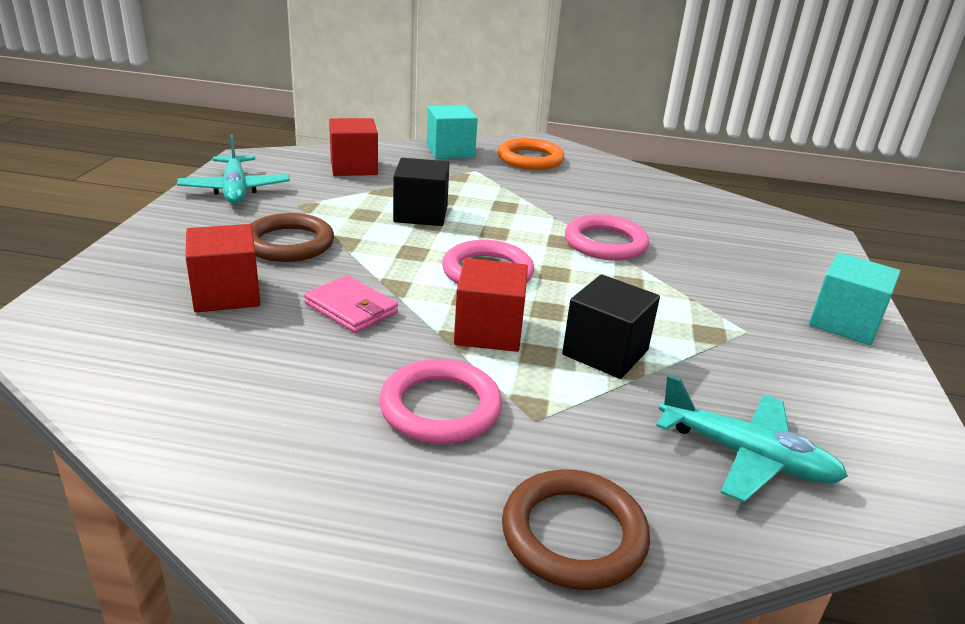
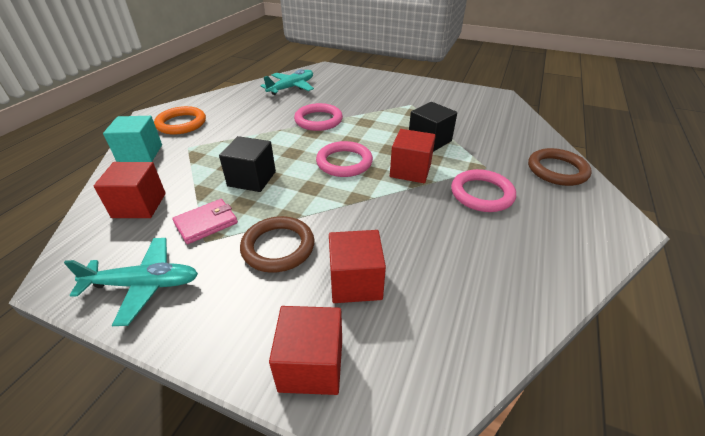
camera: 75 degrees left, 10 degrees up
pink wallet [304,275,398,333] -> pink wallet moved to [172,199,238,244]
turquoise plane [656,375,848,502] -> turquoise plane moved to [261,69,314,95]
turquoise cube [809,253,901,345] -> none
none -> red cube [269,306,342,395]

